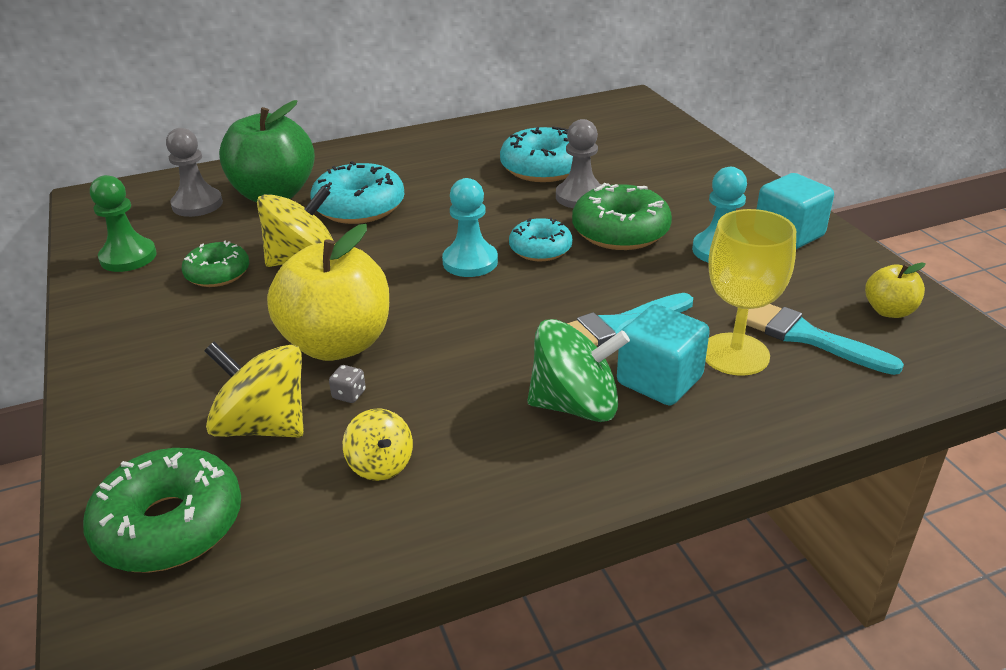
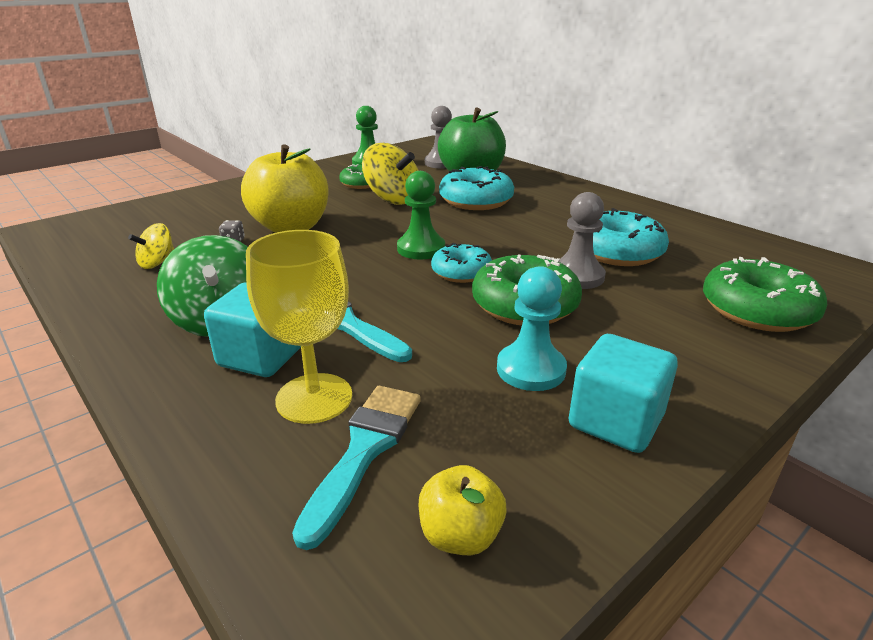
camera: 70 degrees right, 5 degrees down
green donut [83,448,241,573] -> green donut moved to [703,257,827,332]
yellow spinning top [204,342,304,437] -> none
turquoise pawn [442,178,498,277] -> green pawn [397,171,445,260]

